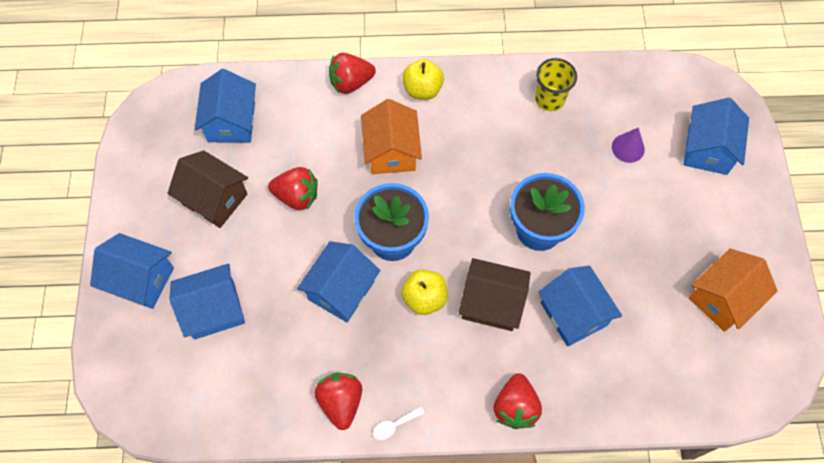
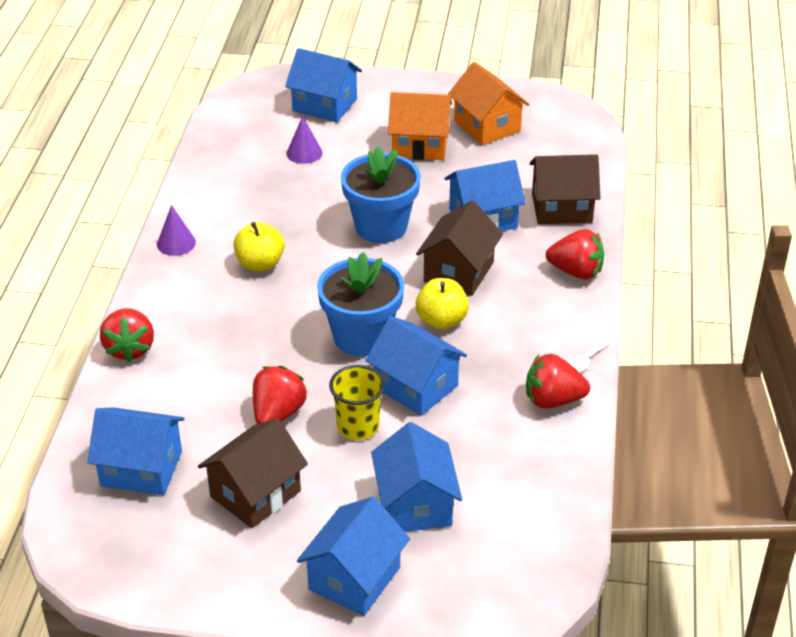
camera: 80 degrees left, 25 degrees down
orange house [361,99,422,174] -> orange house moved to [388,92,452,160]
white spoon [373,407,424,440] -> white spoon turned 60 degrees clockwise [568,339,610,372]
yellow apple [403,59,444,100] -> yellow apple moved to [233,222,284,271]
yellow cup [535,58,577,111] -> yellow cup moved to [329,365,385,440]
none -> purple cone [157,205,196,256]
none -> brown house [530,154,600,224]

